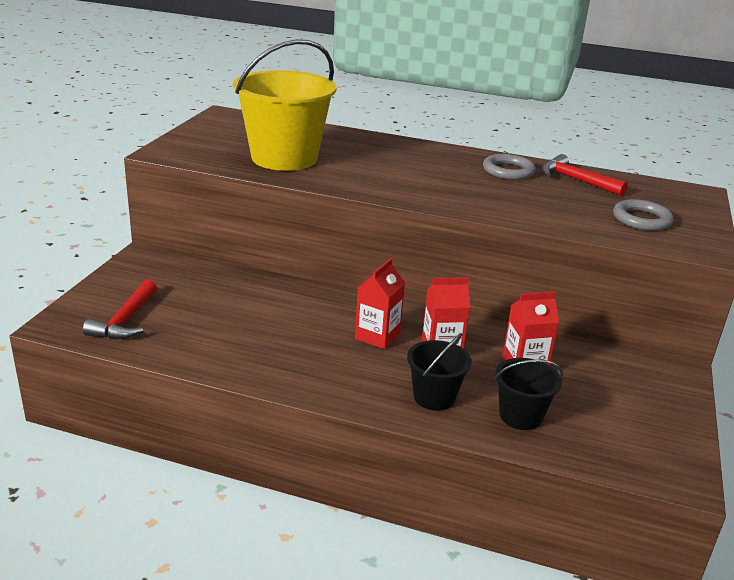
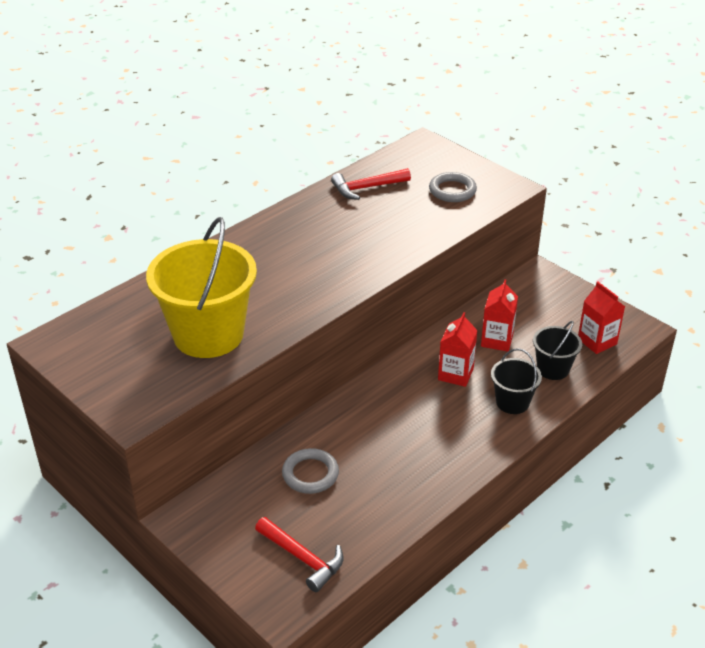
camera: 60 degrees left, 10 degrees up
red carton [355,258,405,349] -> red carton moved to [578,281,625,354]
grey ring [483,154,536,180] -> grey ring moved to [282,448,339,494]

